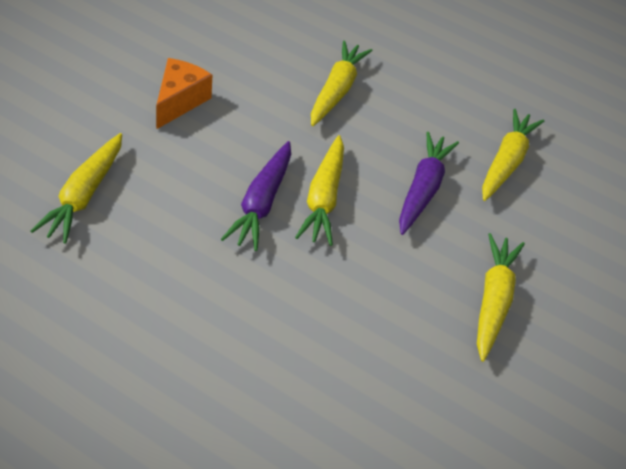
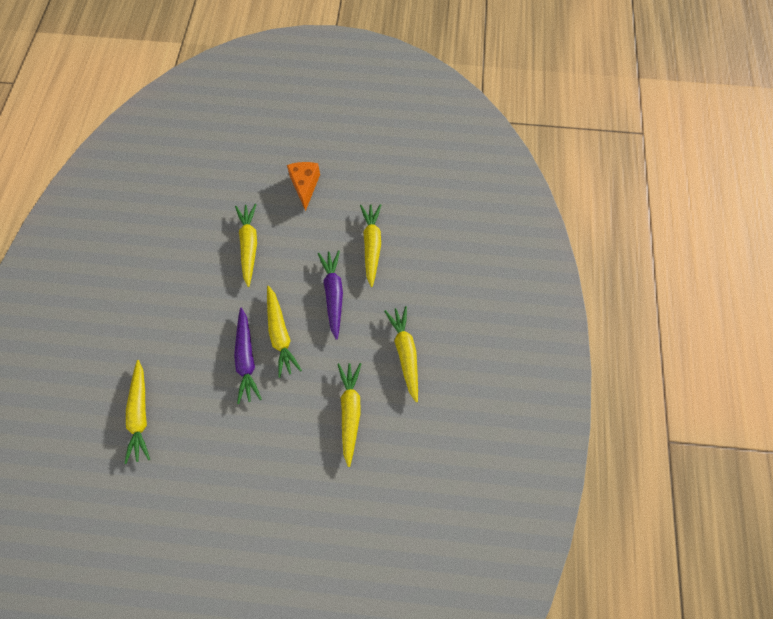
camera: 20 degrees left, 20 degrees up
orange cheese [156,58,212,129] -> orange cheese moved to [287,162,320,211]
none -> yellow carrot [337,363,361,467]

